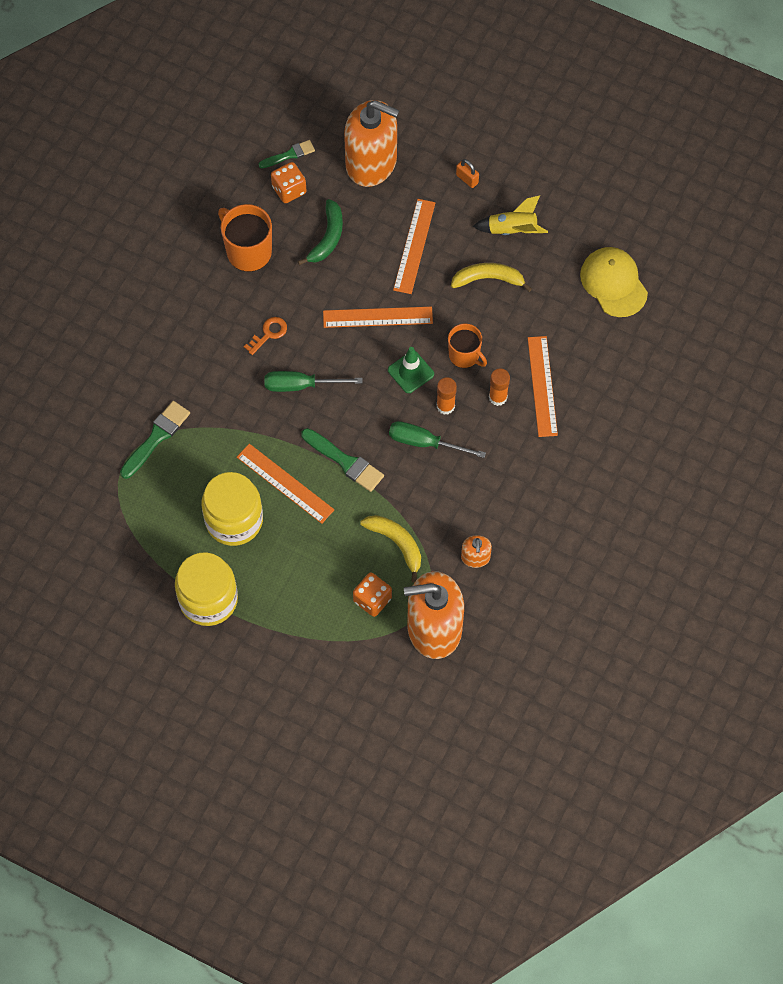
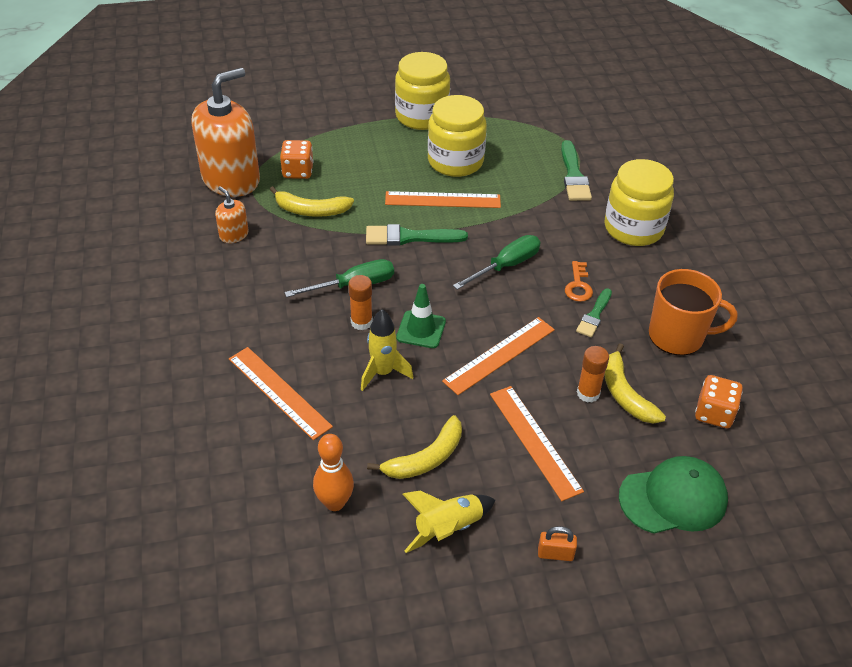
camera: 140 degrees right, 20 degrees down
green brush [258,140,315,168] -> green brush moved to [576,288,612,337]
green banana [298,199,343,265] -> yellow banana [604,343,666,424]
orange soap dispenser [344,100,399,187] -> green cap [619,456,728,534]
orange mug [448,323,487,368] -> yellow rocket [361,309,413,391]
orange glue stick [489,368,510,406] -> orange glue stick moved to [577,346,609,403]
yellow cap [580,247,648,317] -> none
none -> orange bowling pin [313,434,354,511]
none -> yellow jar [605,159,674,246]

